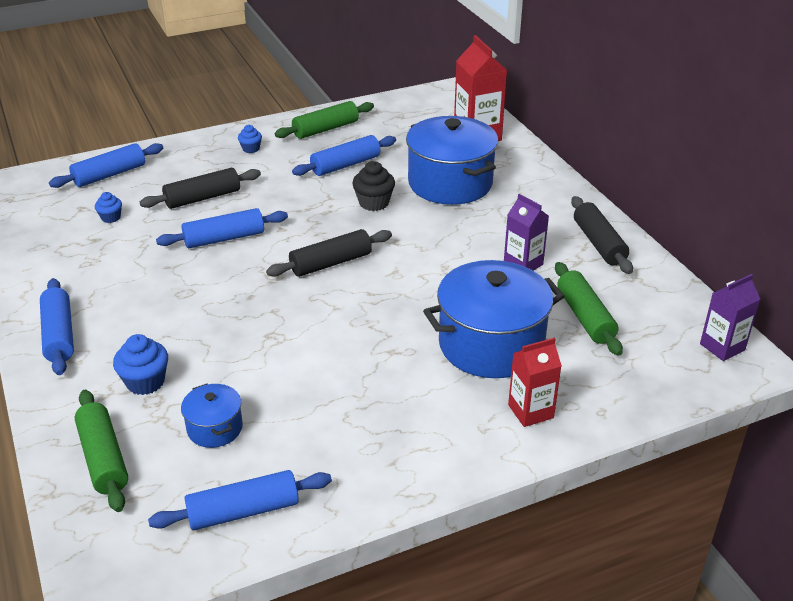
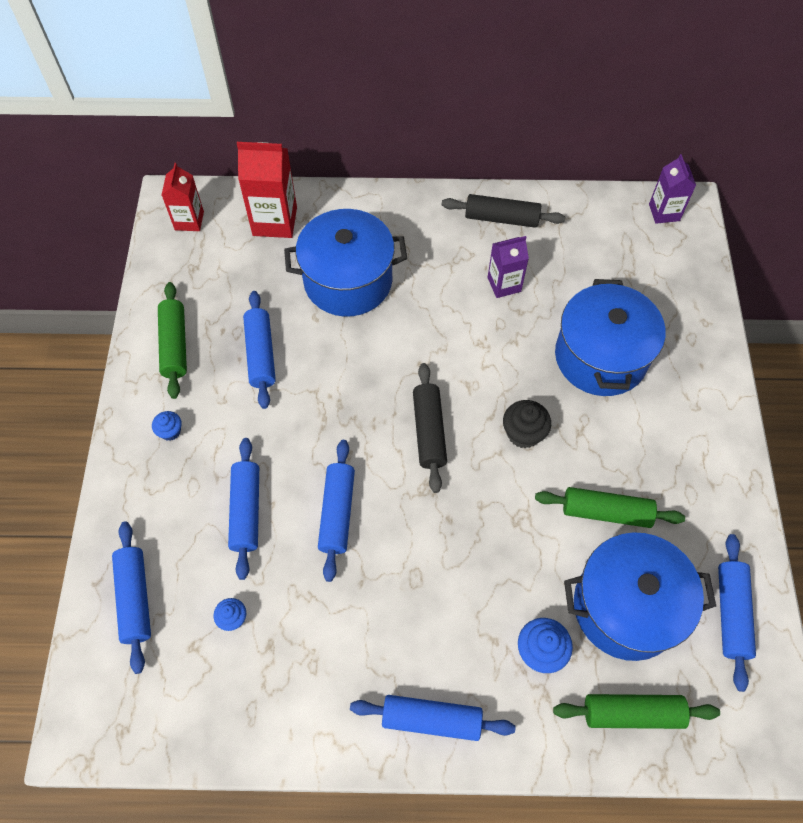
camera: 65 degrees left, 25 degrees up
black rolling pin [140,168,261,209] -> blue rolling pin [228,438,259,580]
blue pot [181,383,243,448] -> blue pot [564,532,716,661], size x2.09
black cupcake [352,161,395,211] -> black cupcake moved to [503,400,551,448]
red carton [508,337,562,427] -> red carton moved to [162,163,204,231]
green rolling pin [555,262,623,356] -> green rolling pin moved to [535,487,685,528]

